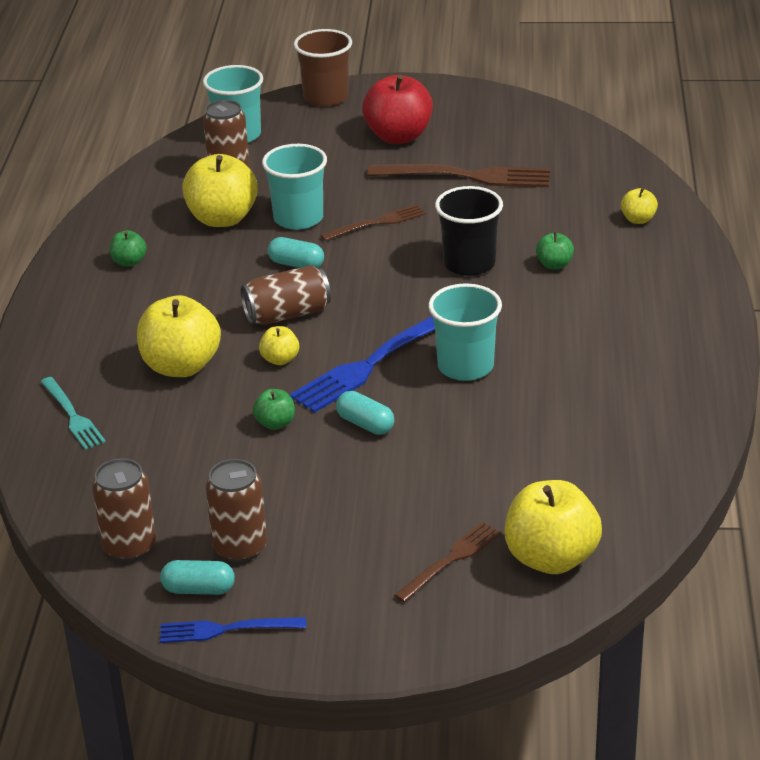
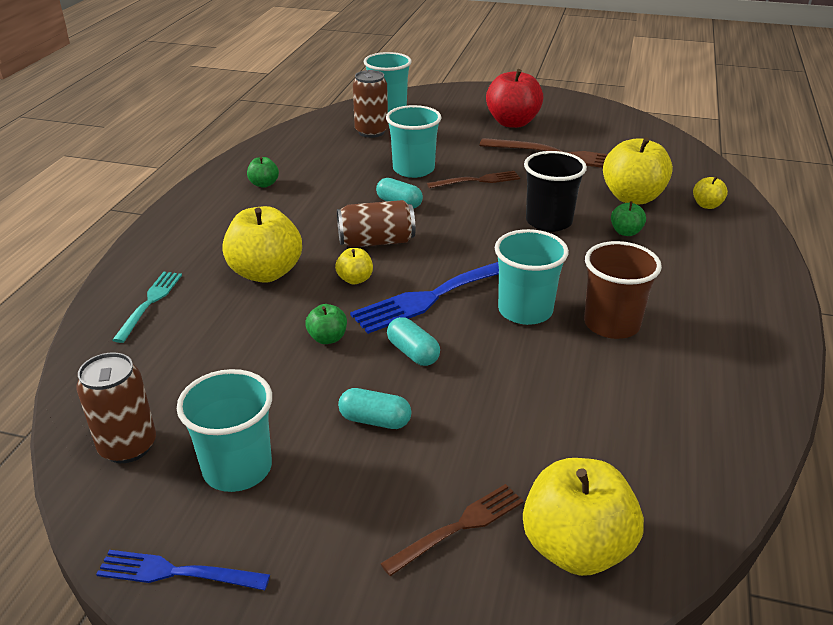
camera: 10 degrees right, 0 degrees up
turquoise fork [41,377,106,450] -> turquoise fork turned 150 degrees counterclockwise [112,272,182,343]
turquoise capsule [160,560,235,595] -> turquoise capsule moved to [338,388,411,429]
yellow apple [182,154,258,227] -> yellow apple moved to [603,137,673,204]
brown can [206,459,267,563] -> turquoise cup [177,369,272,492]
brown cup [294,29,352,107] -> brown cup moved to [584,241,662,339]

